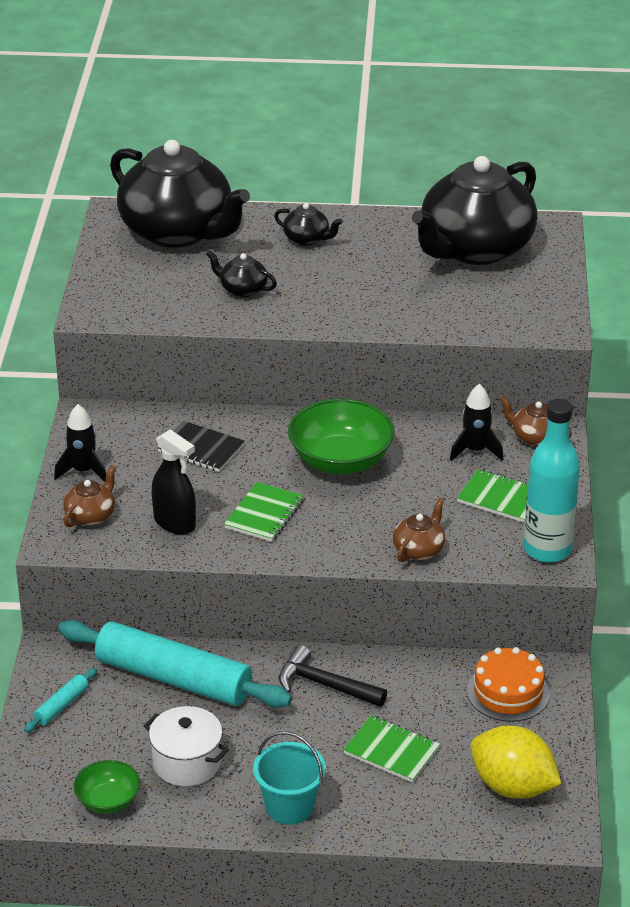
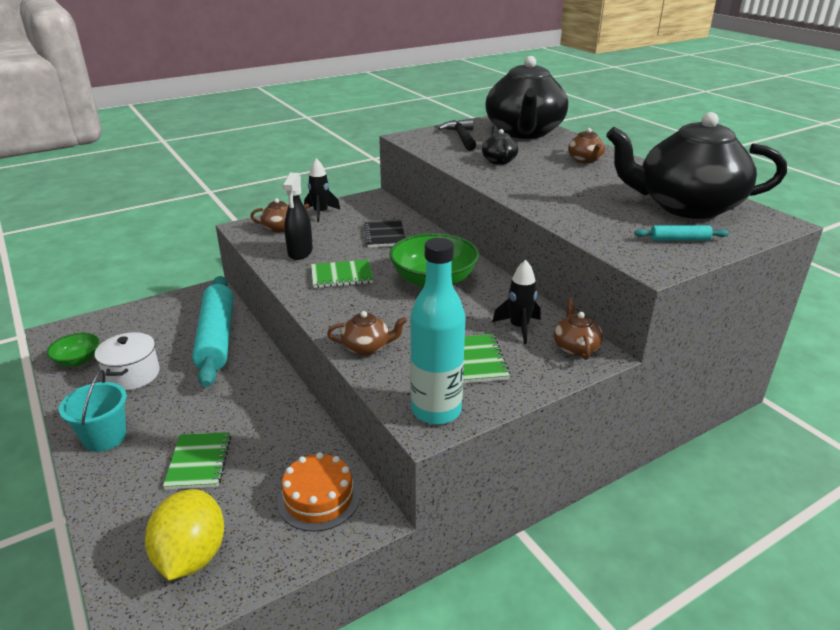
camera: 55 degrees right, 5 degrees down
turquoise rolling pin [24,668,97,732] -> turquoise rolling pin moved to [634,225,729,241]
black teapot [274,203,343,246] -> brown teapot [568,128,605,163]
black hammer [279,645,387,707] -> black hammer moved to [438,119,476,151]

